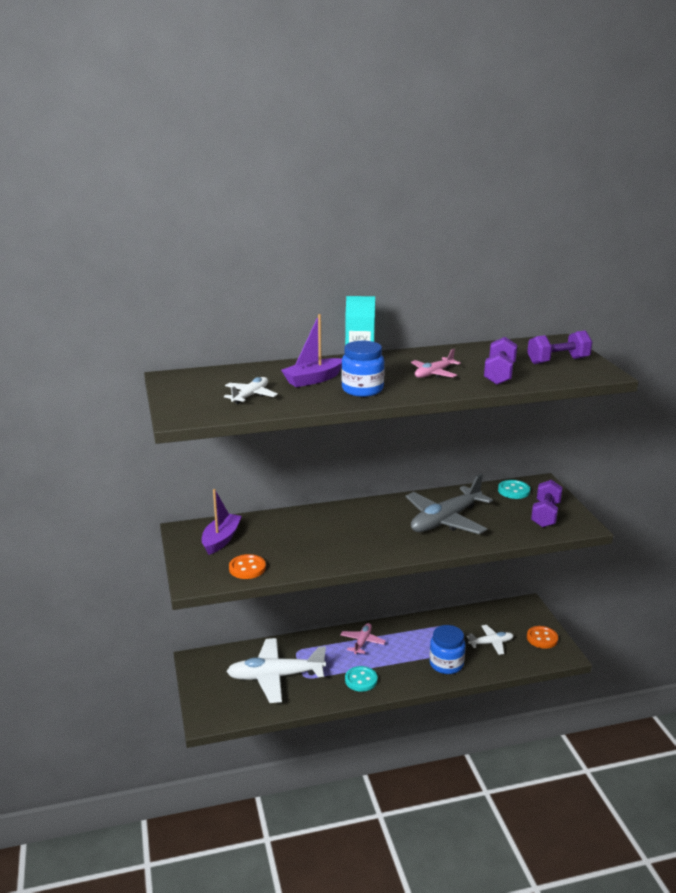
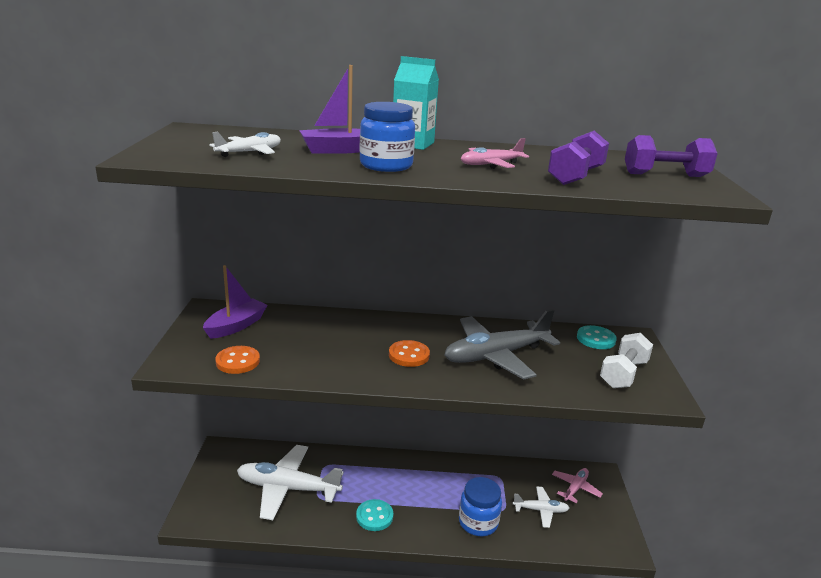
camera: 15 degrees right, 0 degrees up
pink plane [340,623,386,654] -> pink plane moved to [552,468,603,504]
orange button [527,626,558,649] -> orange button moved to [389,340,430,367]
purple dumbbell [531,480,563,527] -> white dumbbell [600,333,653,388]

